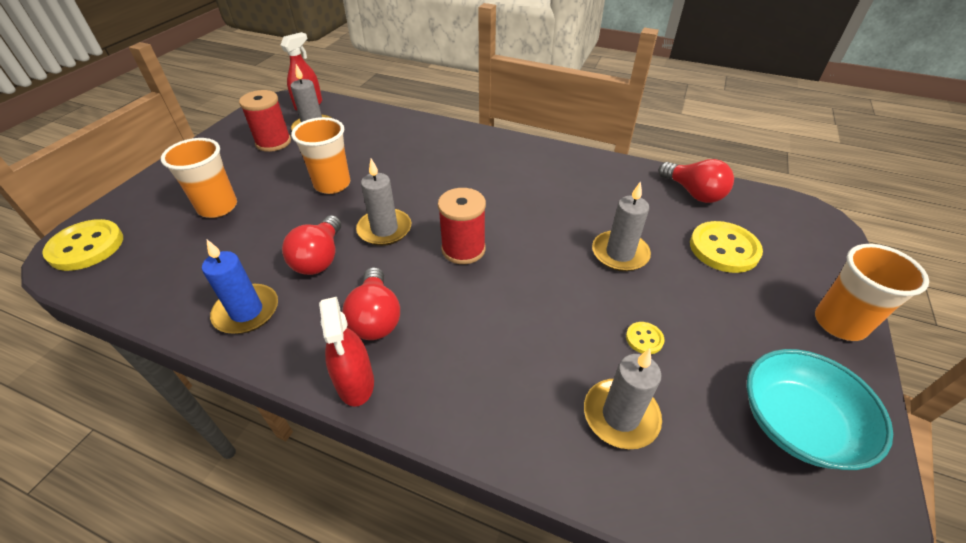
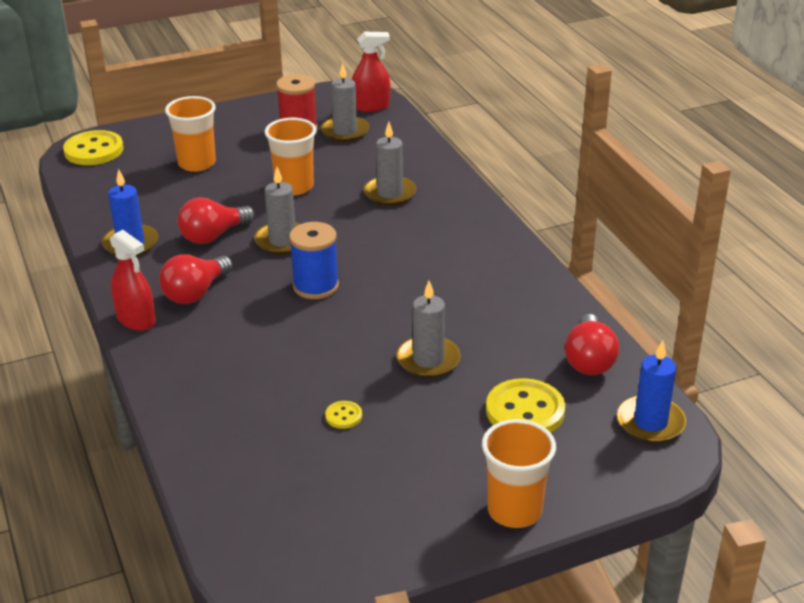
camera: 45 degrees right, 10 degrees down
red spray bottle [319,297,374,407] -> red spray bottle turned 75 degrees counterclockwise [110,230,156,331]
red spool [438,188,486,264] -> blue spool [289,222,339,299]
grey candle [584,348,662,449] -> grey candle moved to [364,122,416,206]
turquoise bowl [746,349,893,470] -> none
none -> blue candle [617,340,686,443]

